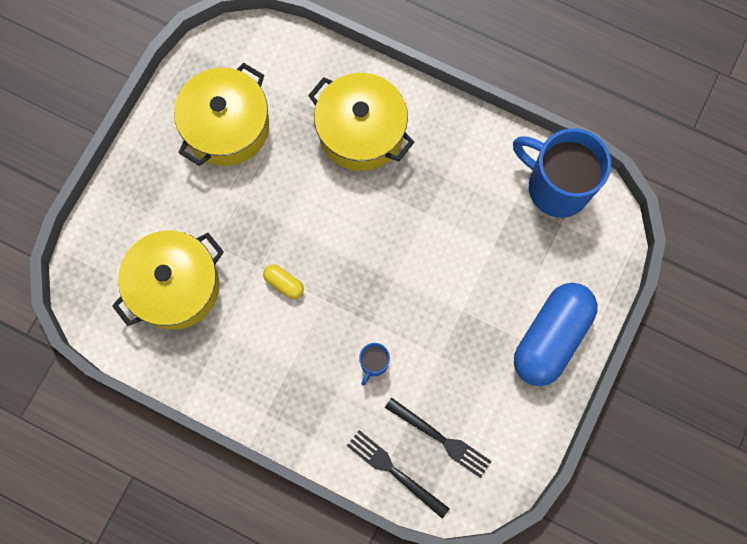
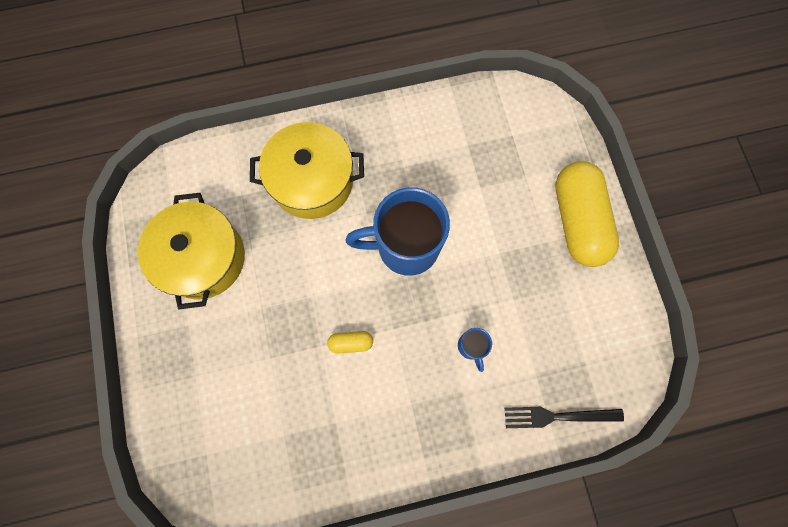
camera: 40 degrees left, 0 degrees up
yellow pot [112,230,224,330] -> none
black fork [385,397,492,478] -> none
blue mug [513,128,611,218] -> blue mug moved to [346,187,450,276]
blue capsule [514,283,598,386] -> yellow capsule [555,161,619,267]

